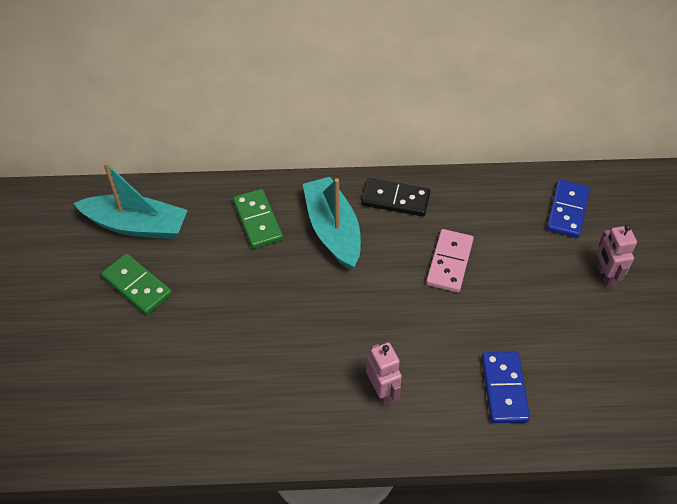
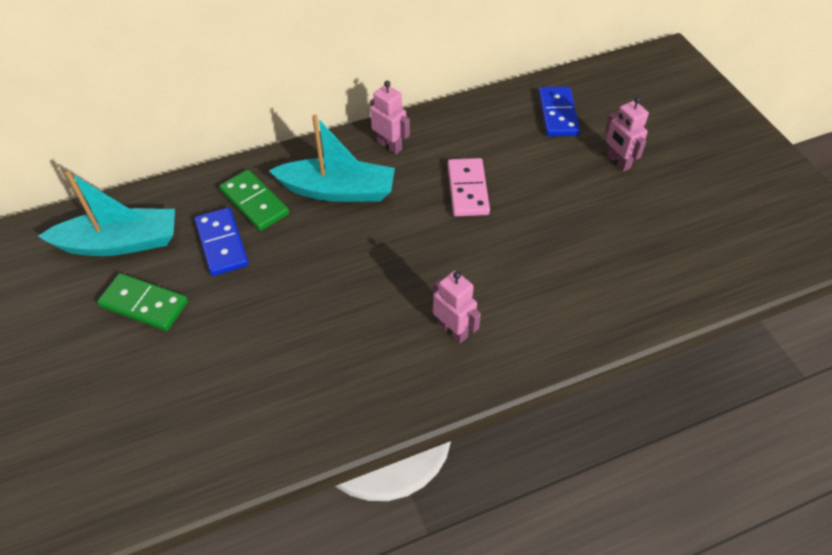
camera: 20 degrees left, 0 degrees up
turquoise boat [303,177,361,270] -> turquoise boat turned 135 degrees clockwise [269,115,395,202]
black domino [361,178,430,216] -> pink robot [370,81,410,154]
blue domino [482,351,530,423] -> blue domino moved to [194,207,249,276]

